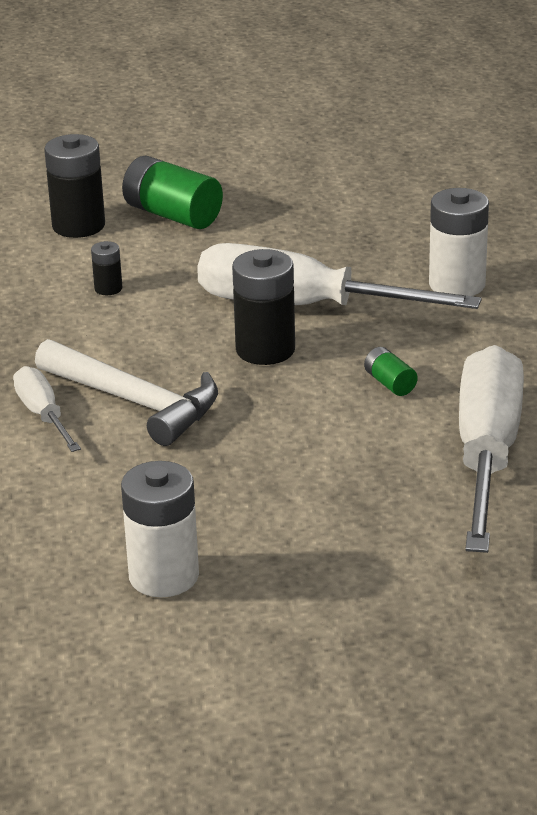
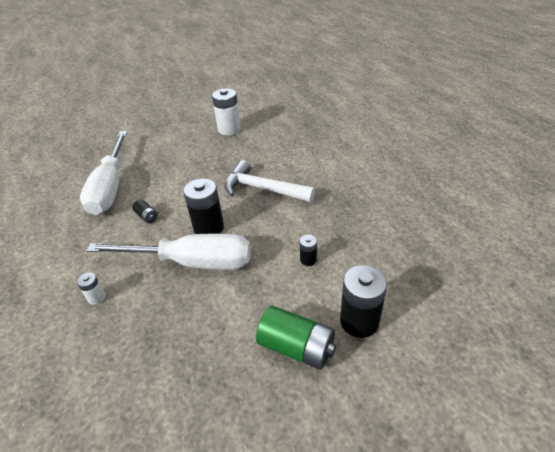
camera: 170 degrees right, 10 degrees up
white screwdriver [13,366,81,452] -> none
green battery [364,347,418,396] -> black battery [132,200,158,223]
white battery [429,188,489,296] -> white battery [77,272,106,305], size x0.50

